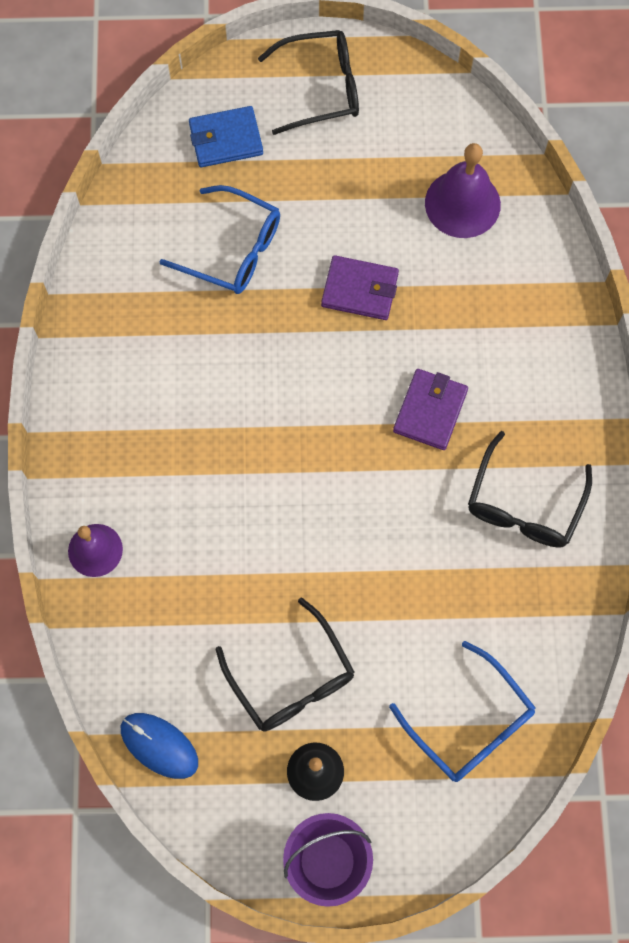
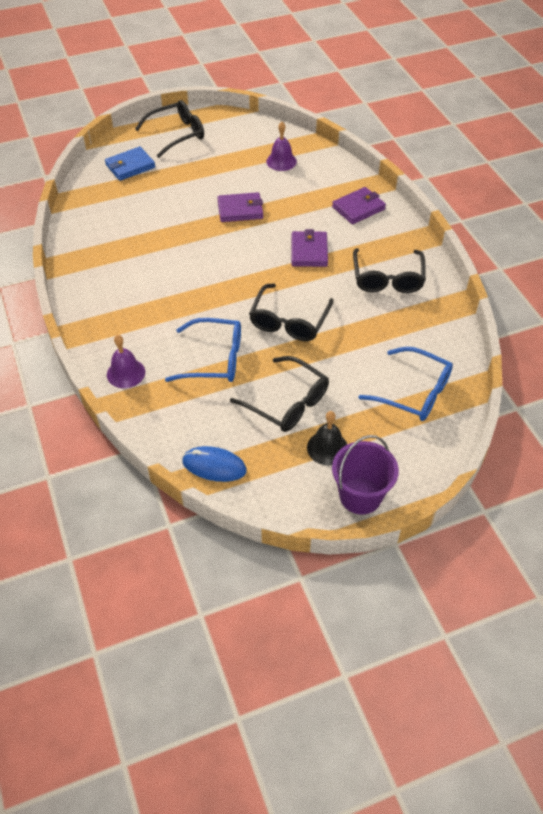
camera: 20 degrees left, 20 degrees down
blue glasses [159,185,280,294] -> blue glasses moved to [165,318,241,382]
purple bell [425,143,501,238] -> purple bell [266,122,297,171], size x0.66
none -> black glasses [249,283,334,341]
none -> purple wallet [332,187,386,224]

